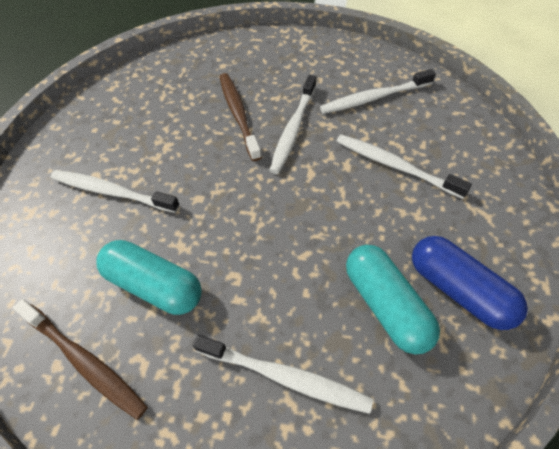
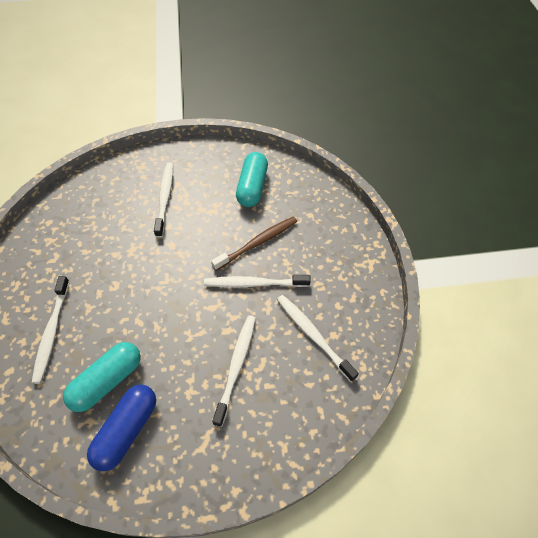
camera: 70 degrees right, 0 degrees up
brown toothbrush [13,299,148,420] -> none
turquoise capsule [96,240,202,315] -> turquoise capsule moved to [236,152,268,207]

